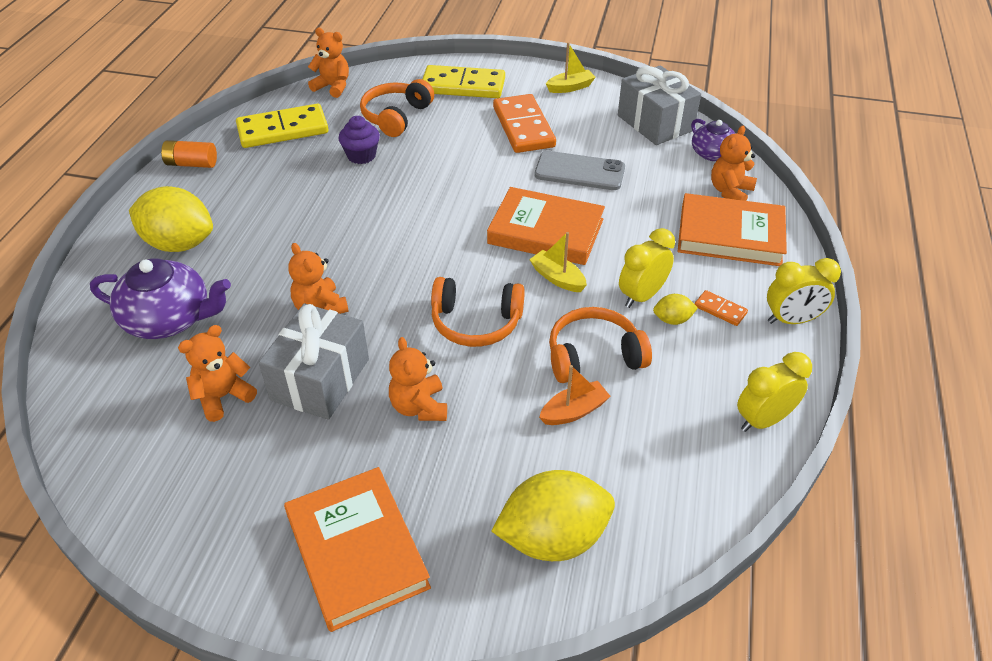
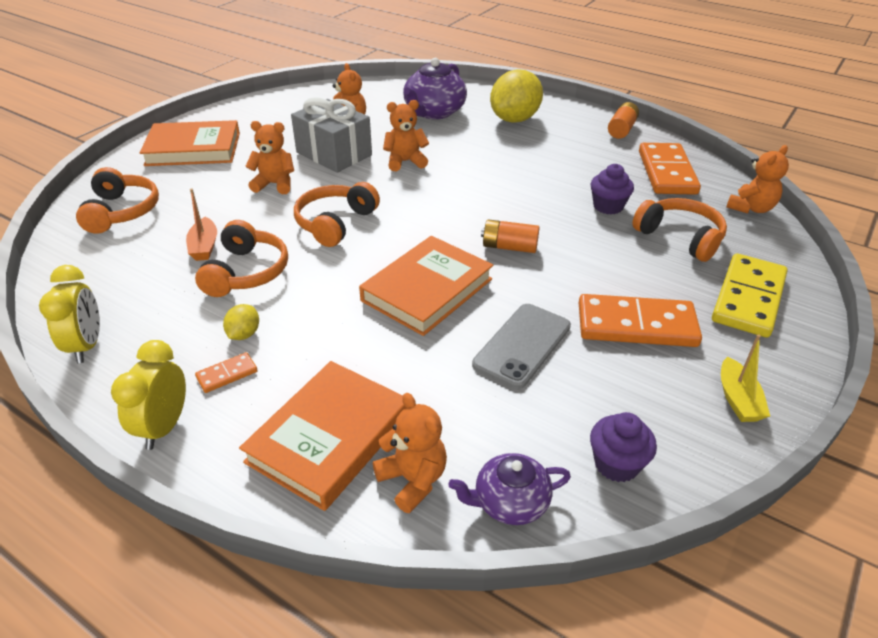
camera: 110 degrees right, 5 degrees down
yellow domino [236,104,329,148] -> orange domino [639,143,701,195]
yellow lemon [491,470,615,561] -> orange headphones [76,167,159,234]
yellow boat [529,232,587,292] -> none
grey gift [618,65,701,145] -> purple cupcake [590,412,657,482]
yellow clock [619,228,675,308] -> none
none -> orange battery [481,219,539,253]

